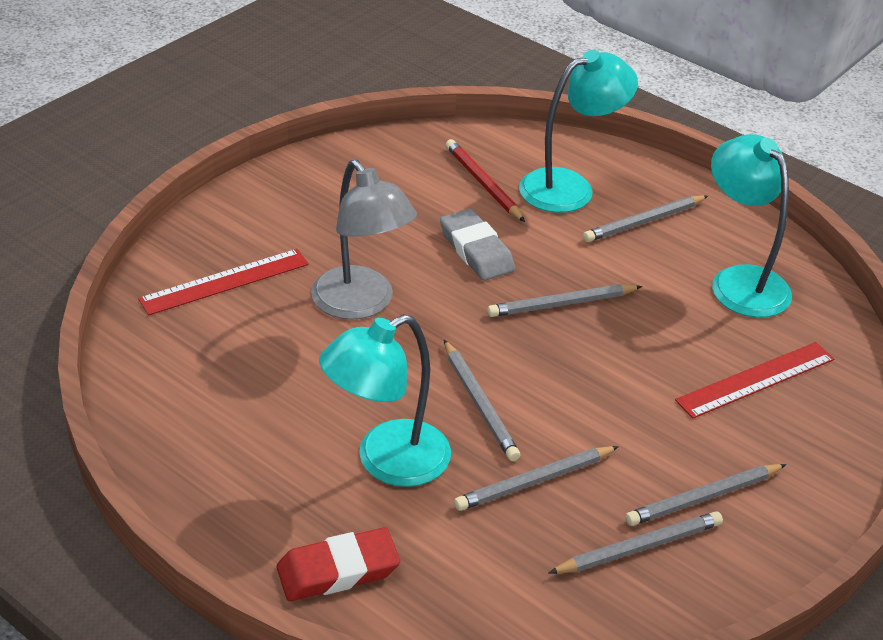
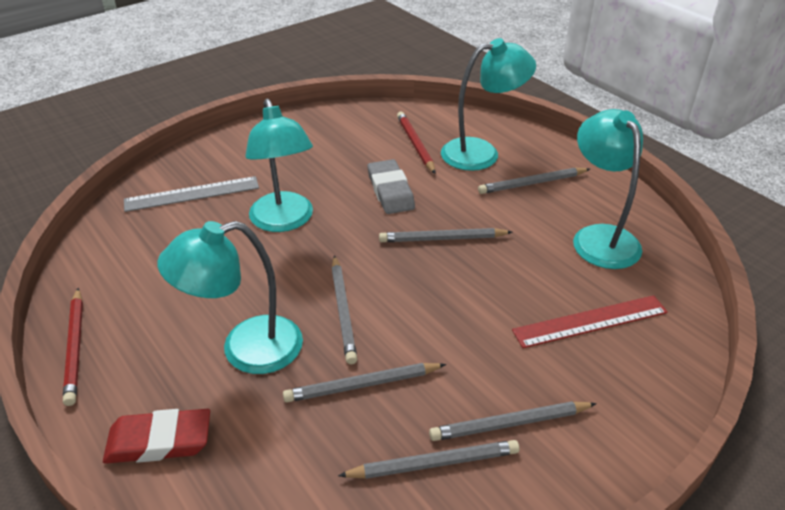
camera: 15 degrees right, 0 degrees up
red ruler [138,249,309,315] -> grey ruler [124,176,259,212]
grey lamp [311,160,417,320] -> turquoise lamp [245,99,313,232]
none -> red pencil [63,288,83,406]

